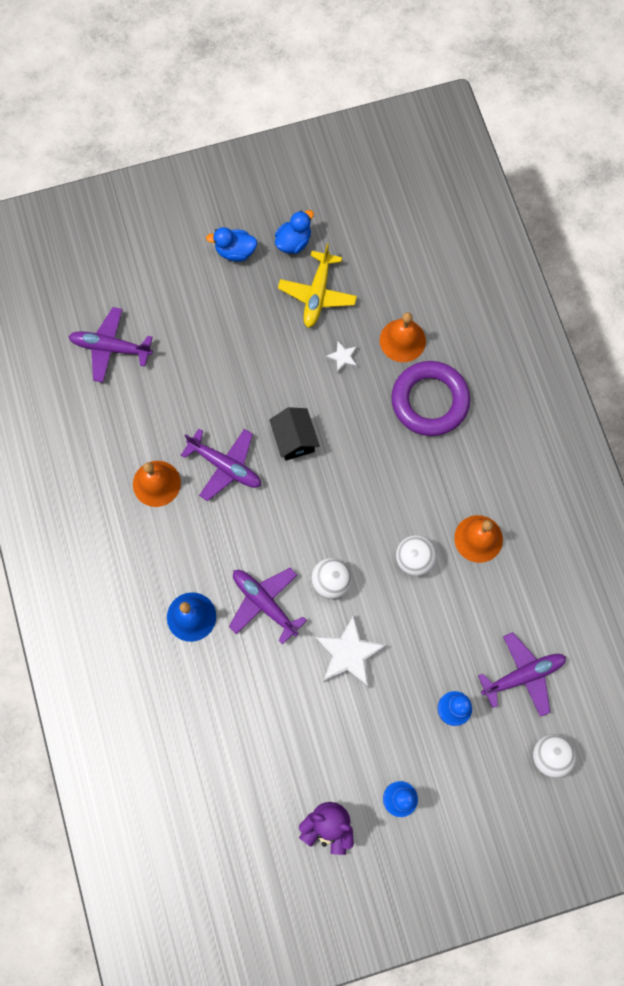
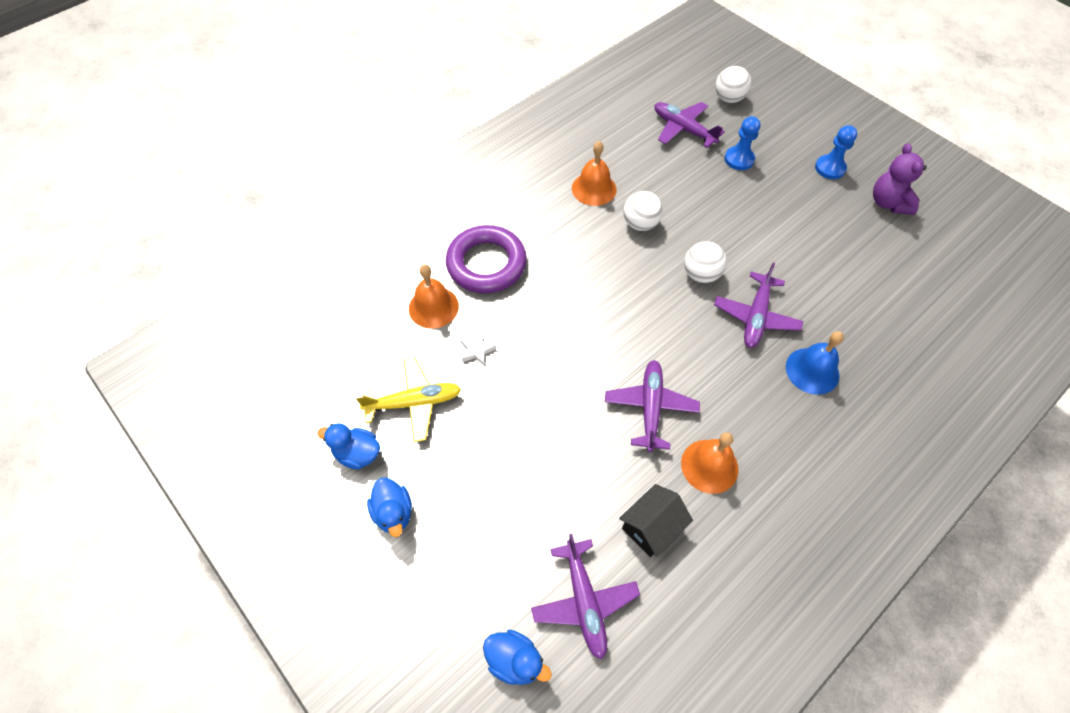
camera: 115 degrees left, 15 degrees down
black house [269,407,320,461] -> black house moved to [619,484,693,557]
white star [315,615,387,687] -> none
none -> blue duck [483,630,552,685]

